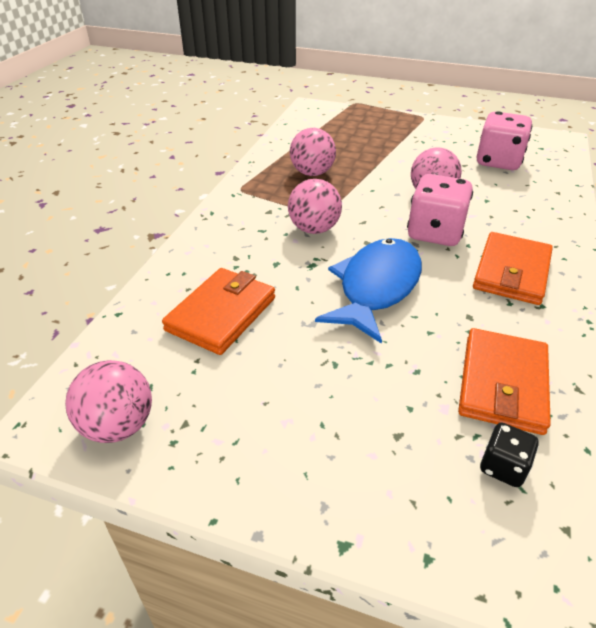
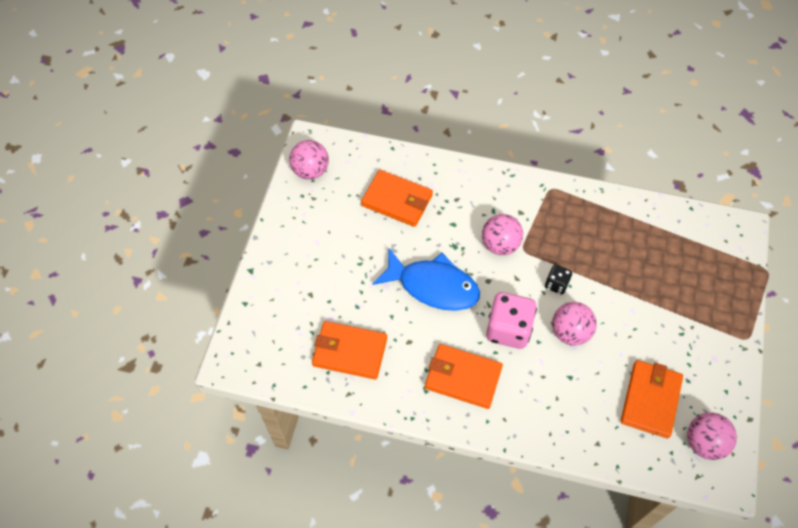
camera: 85 degrees right, 20 degrees up
pink ball [290,128,336,176] -> pink ball moved to [687,412,737,460]
pink dice [476,111,532,170] -> orange wallet [620,360,683,438]
black dice [480,422,539,487] -> black dice moved to [545,265,572,295]

